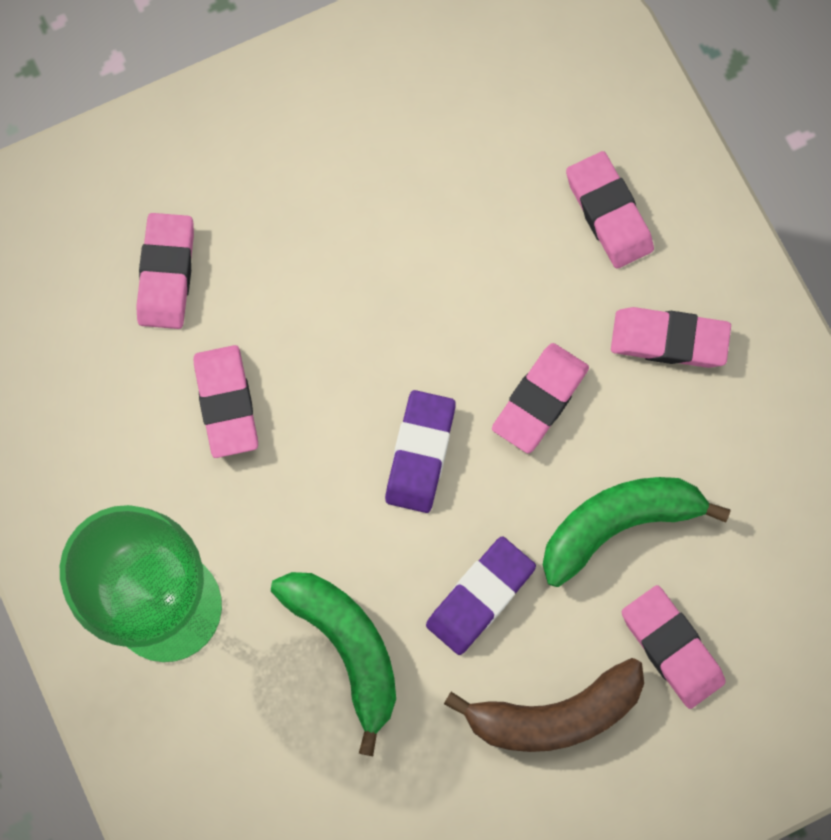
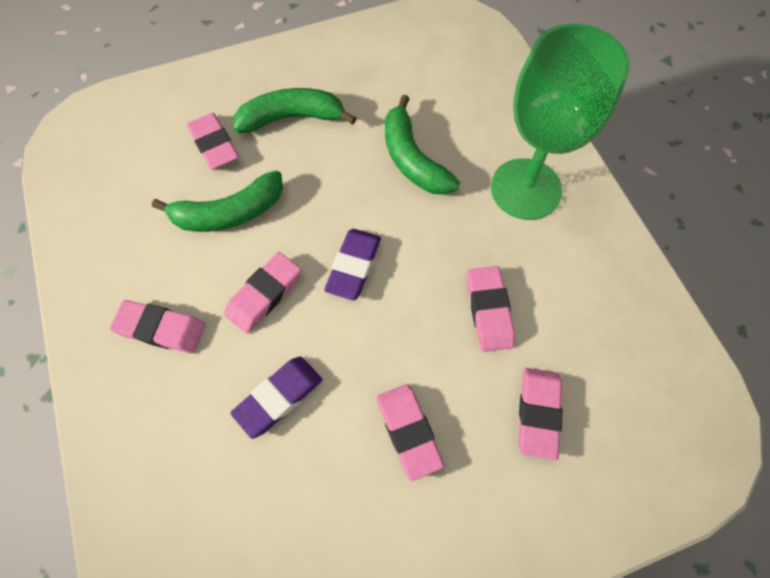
camera: 175 degrees left, 10 degrees down
purple eraser [426,537,536,655] -> purple eraser moved to [230,357,322,439]
brown banana [444,658,644,752] -> green banana [233,88,357,133]
pink eraser [566,151,654,269] -> pink eraser moved to [377,384,444,481]

